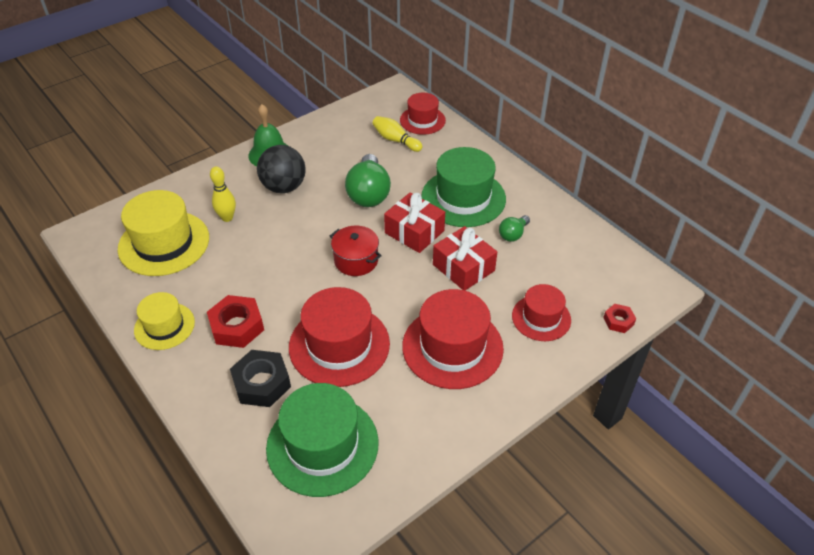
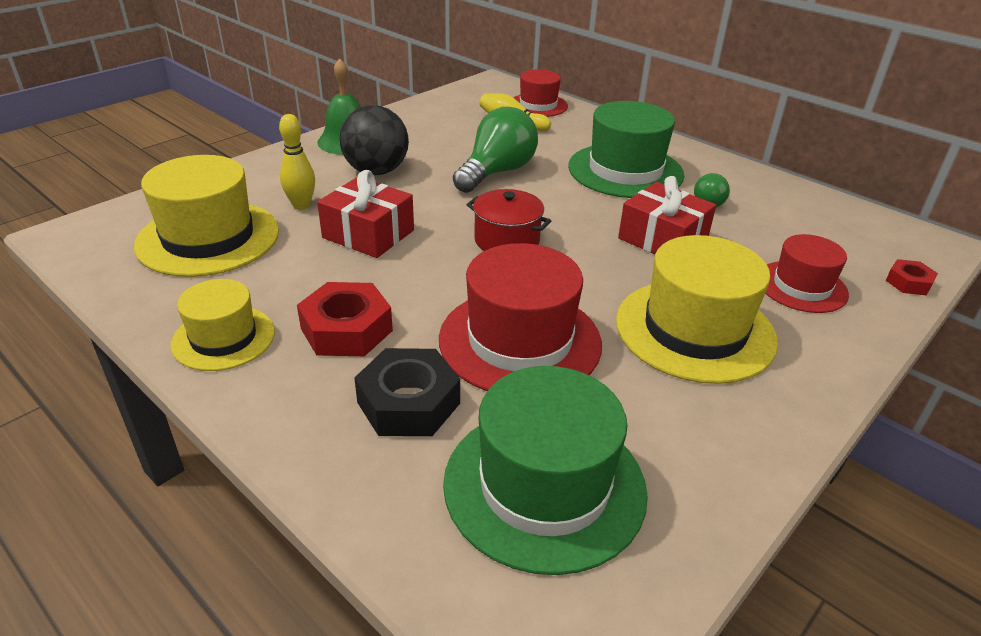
camera: 10 degrees left, 10 degrees down
green light bulb [345,154,391,207] -> green light bulb turned 135 degrees counterclockwise [453,107,538,193]
red gift [384,193,445,253] -> red gift moved to [317,170,414,258]
red hat [402,289,504,389] -> yellow hat [616,235,778,384]

